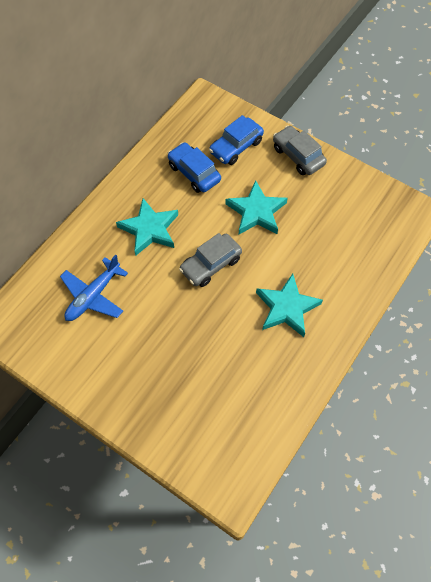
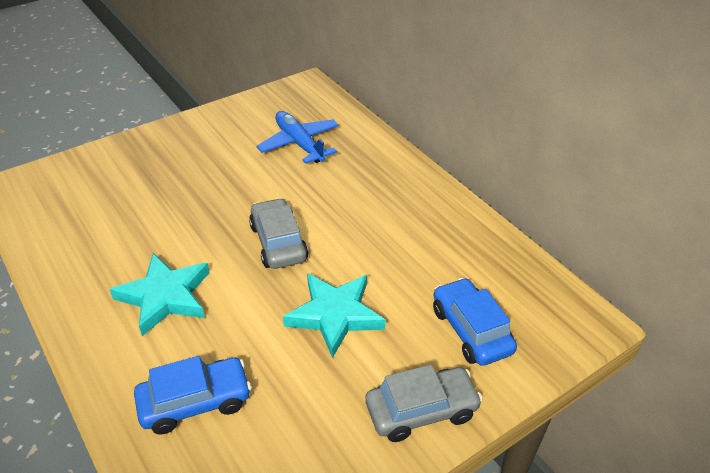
camera: 110 degrees right, 20 degrees down
turquoise star [116,198,178,255] -> none
blue car [168,142,221,193] -> blue car moved to [134,356,251,435]

